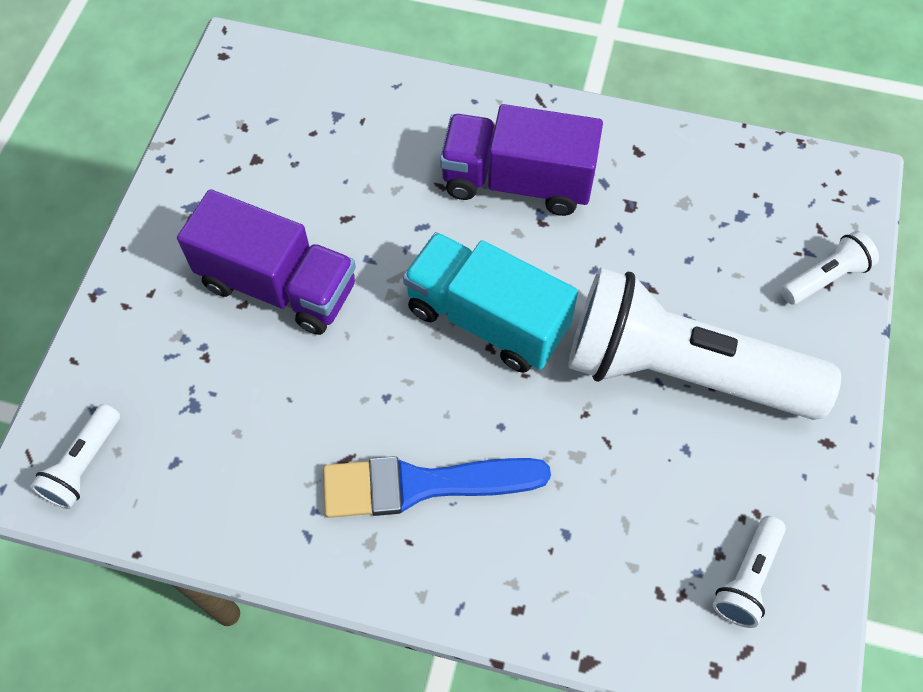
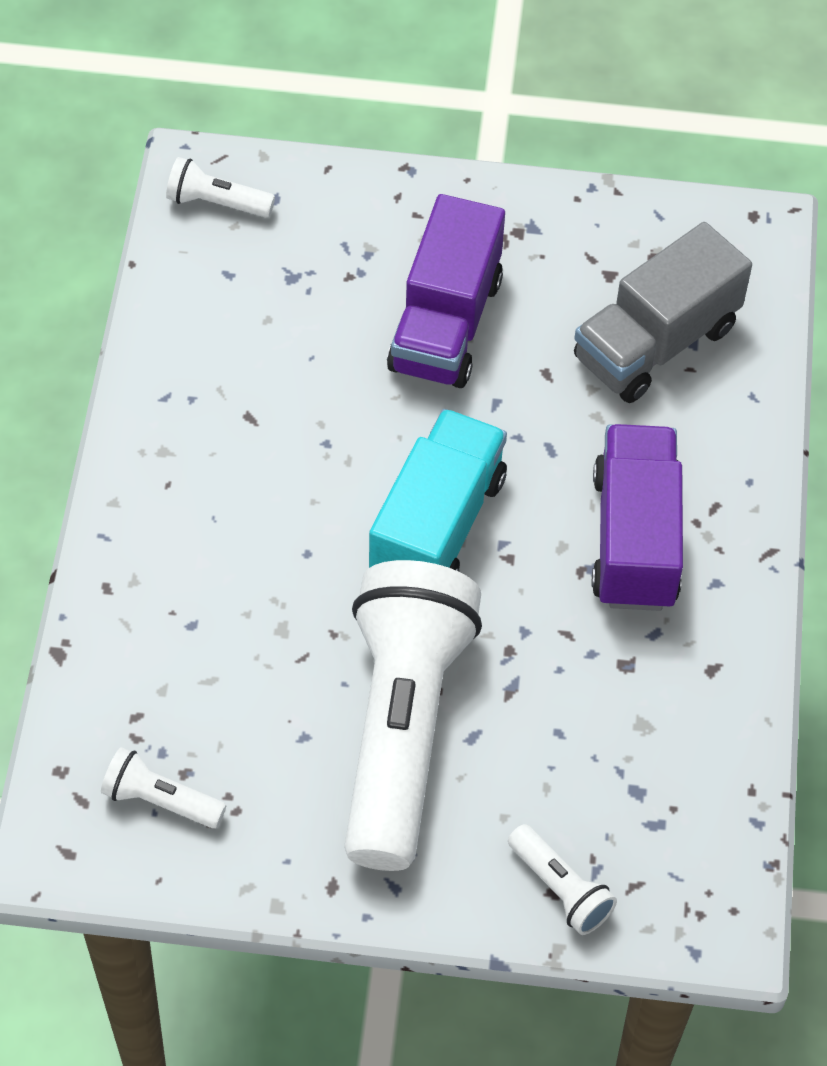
camera: 80 degrees right, 5 degrees down
blue brush [323,456,551,518] -> none
none -> grey truck [574,222,752,403]

